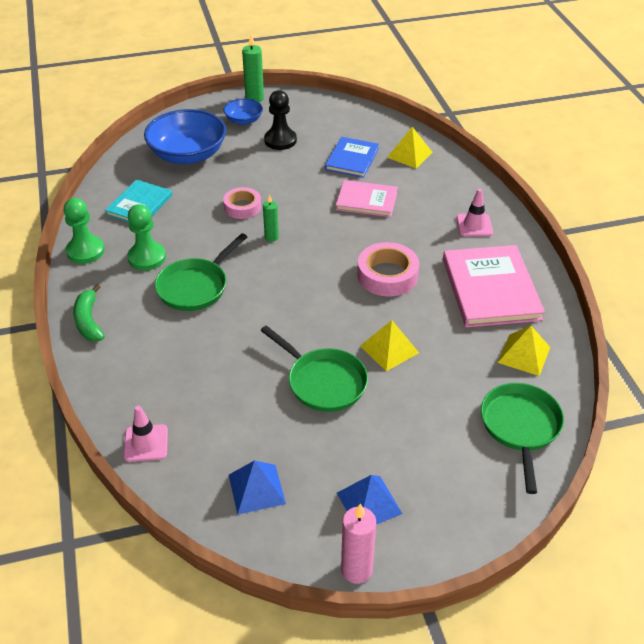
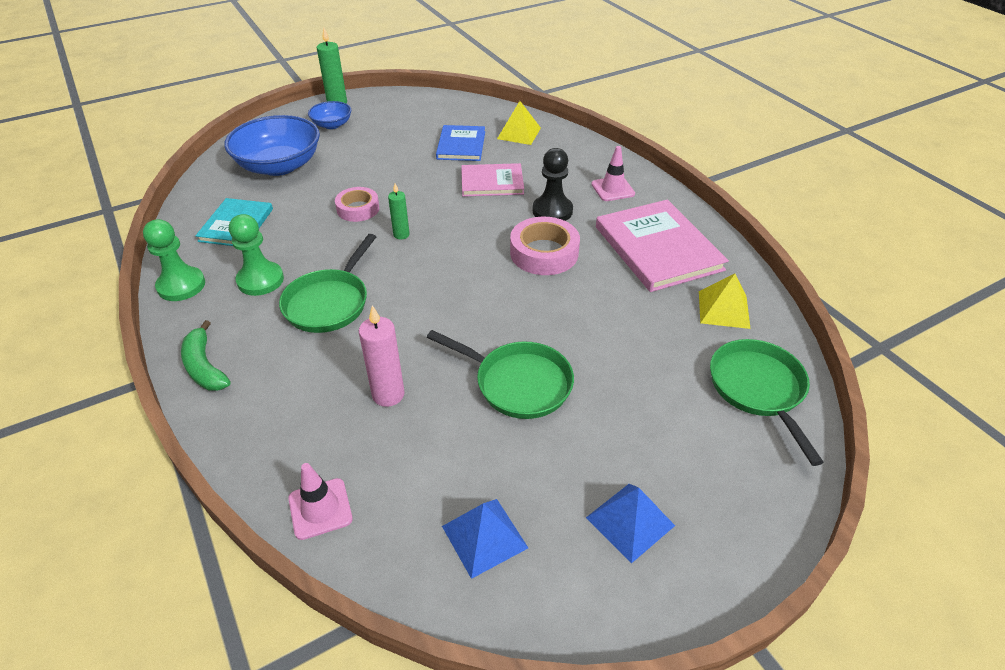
camera: 15 degrees left, 0 degrees up
black pawn [264,90,297,150] -> black pawn moved to [533,148,573,221]
pink candle [341,504,376,584] -> pink candle moved to [359,305,405,407]
yellow pyramid [360,320,419,371] -> none

